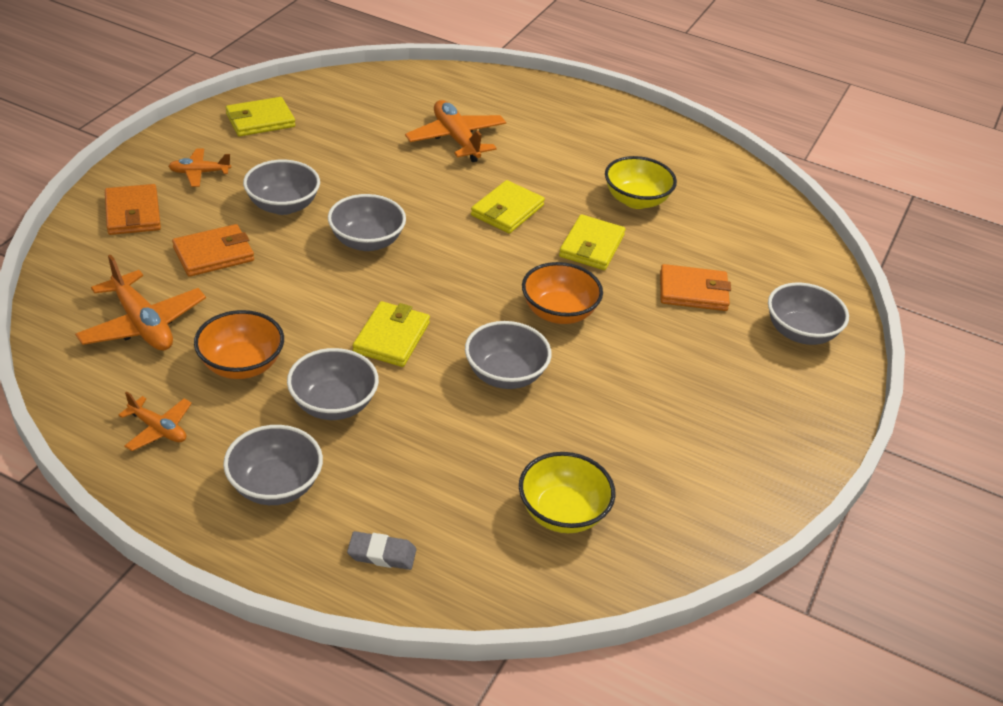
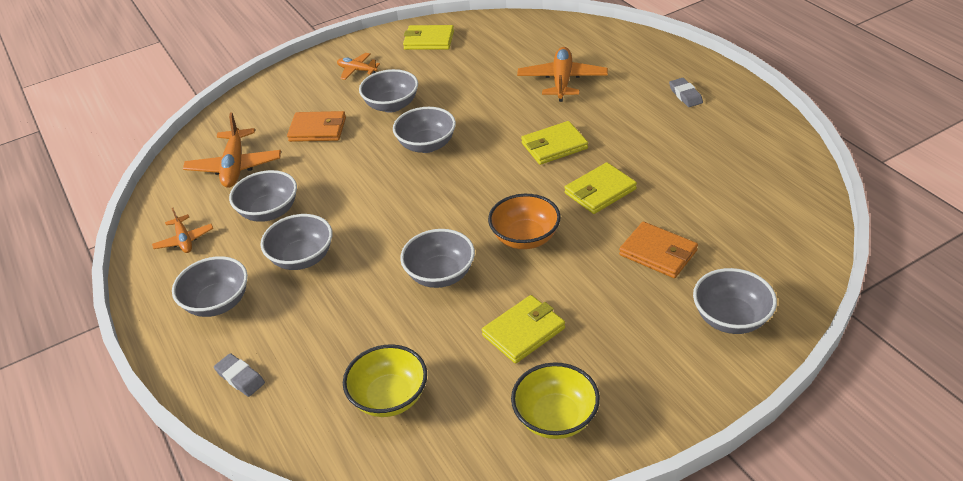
camera: 40 degrees right, 0 degrees up
orange wallet [105,184,161,235] -> none
orange bowl [194,310,284,379] -> grey bowl [229,170,297,222]
yellow wallet [353,301,430,367] -> yellow wallet moved to [482,295,565,364]
yellow bowl [605,156,677,209] -> yellow bowl moved to [511,362,600,439]
none -> grey eraser [669,78,703,107]

